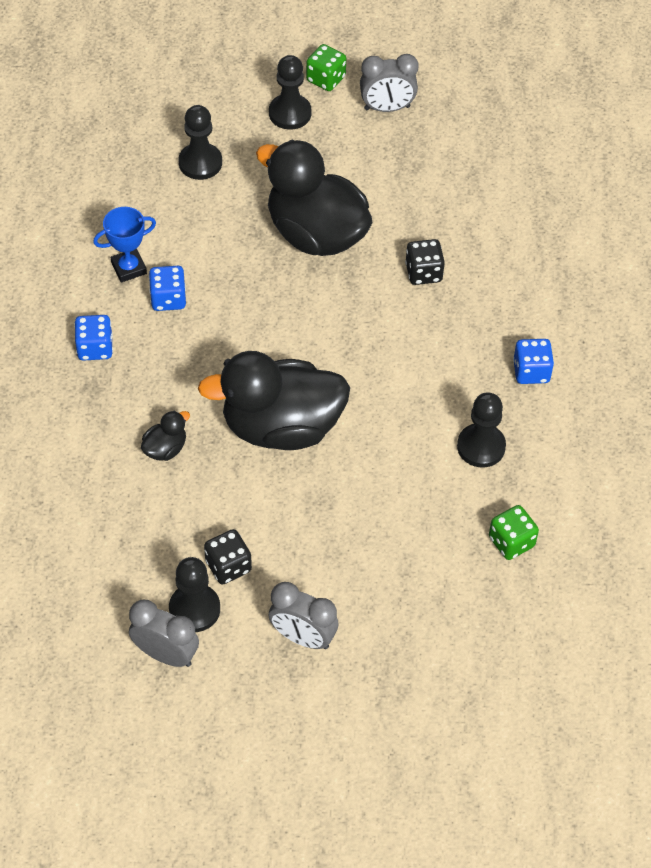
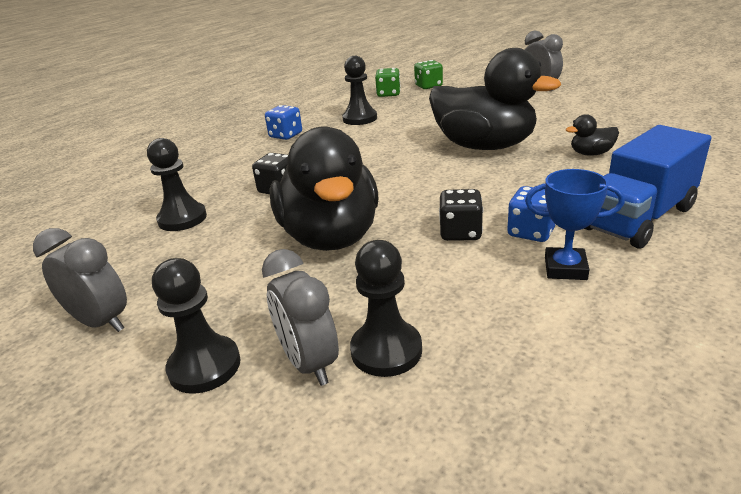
camera: 140 degrees left, 25 degrees down
blue dice [74,315,113,361] -> blue truck [584,125,711,249]
grey clock [129,600,199,667] -> grey clock moved to [262,249,339,386]
black pawn [169,557,220,632] -> black pawn moved to [147,138,207,231]
black dice [204,529,252,585] -> black dice moved to [439,189,483,241]
green dice [306,44,346,91] -> green dice moved to [414,60,443,89]

